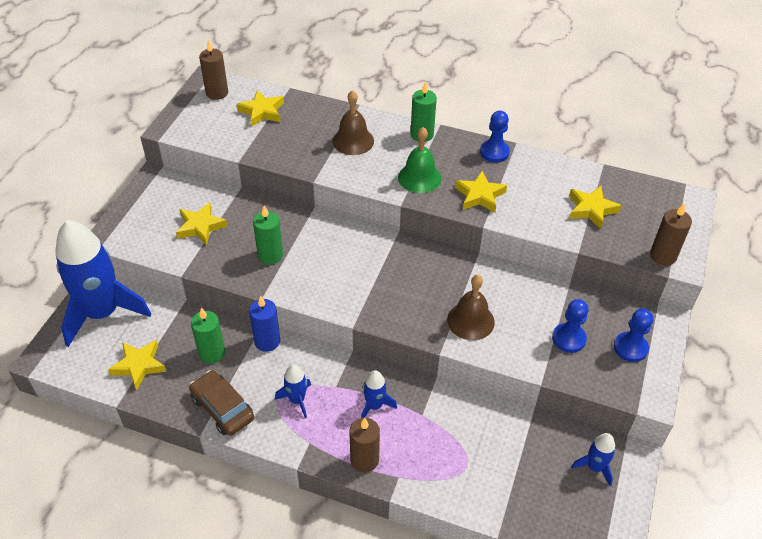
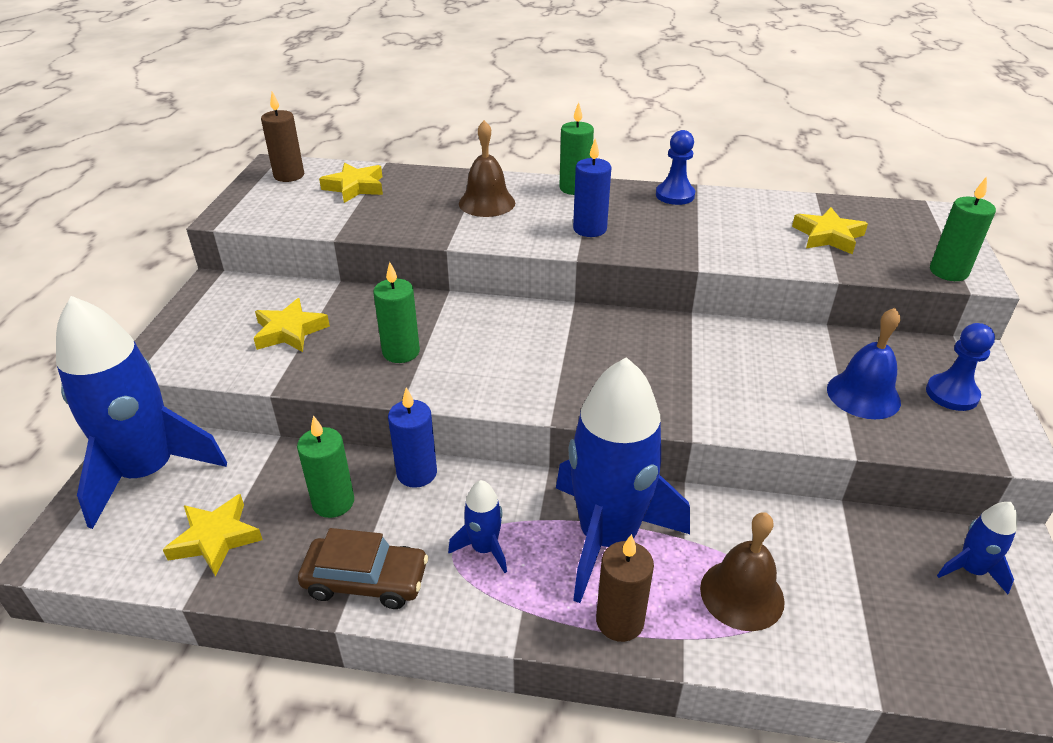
camera: 10 degrees left, 10 degrees down
brown car [189,370,254,436] -> brown car turned 150 degrees clockwise [298,528,428,609]
blue rocket [361,370,397,418] -> blue rocket [556,357,690,603], size x2.32
green bell [398,127,441,193] -> blue candle [573,139,611,237]
brown bell [447,275,495,340] -> brown bell moved to [700,512,785,631]
yellow star [455,171,507,213] -> none
blue pawn [552,299,589,353] -> blue bell [827,308,901,419]
brown candle [650,203,692,265] -> green candle [930,176,996,281]

